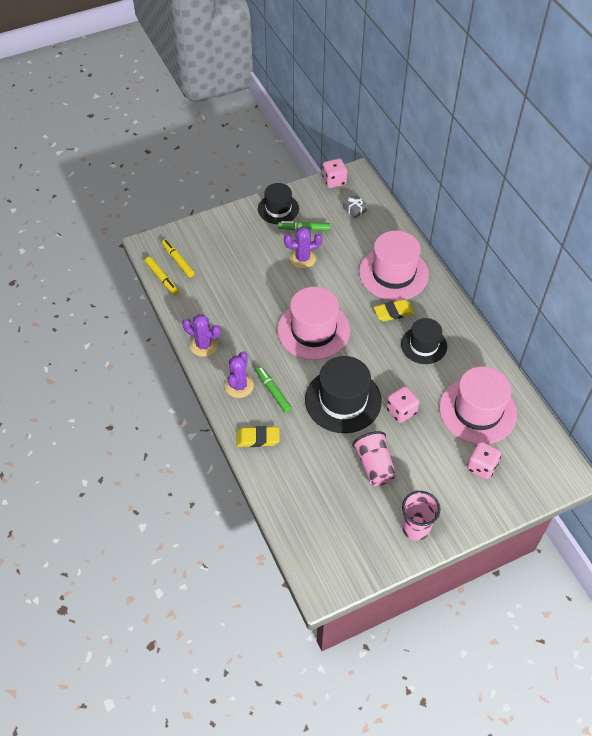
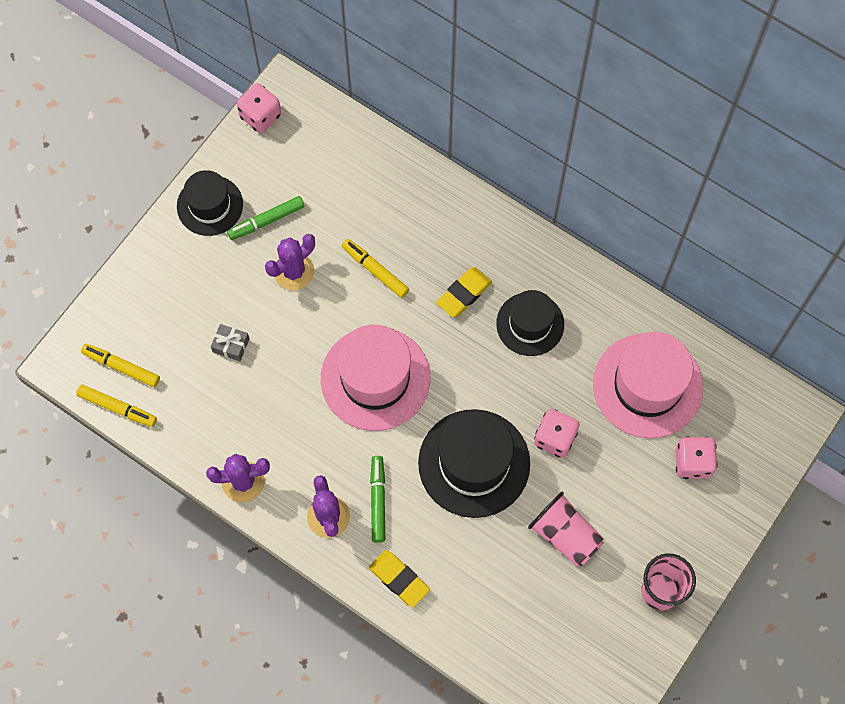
camera: 30 degrees left, 15 degrees up
yellow eraser [237,426,279,447] -> yellow eraser turned 75 degrees clockwise [369,550,430,607]
green marker [256,366,292,413] -> green marker turned 60 degrees clockwise [370,456,385,543]
grey gift [343,194,367,218] -> grey gift moved to [211,324,250,361]
pink hat [359,231,429,301] -> none
none -> yellow marker [342,239,409,298]

